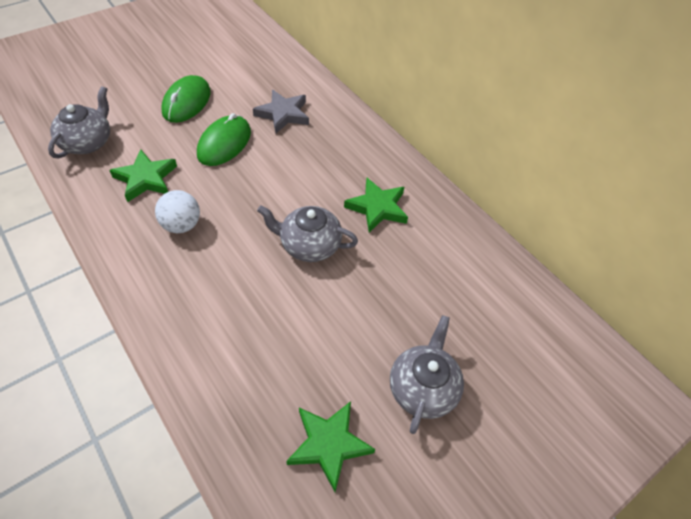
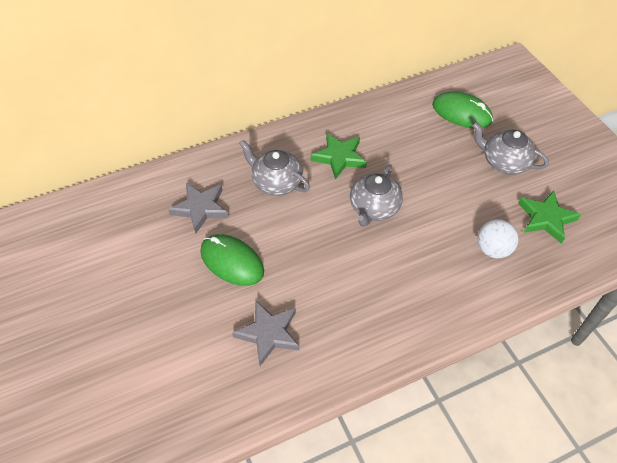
camera: 75 degrees left, 0 degrees up
grey teapot [48,86,110,158] -> grey teapot moved to [239,140,310,196]
green star [109,149,177,202] -> grey star [232,300,300,366]
white ball [155,190,200,233] -> white ball moved to [478,219,518,258]
green mouse [161,75,211,123] -> green mouse moved to [432,91,493,128]

